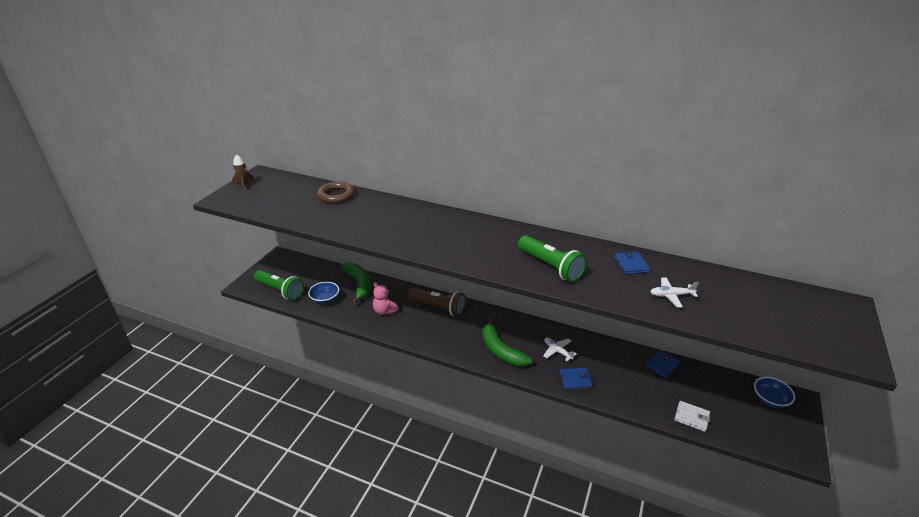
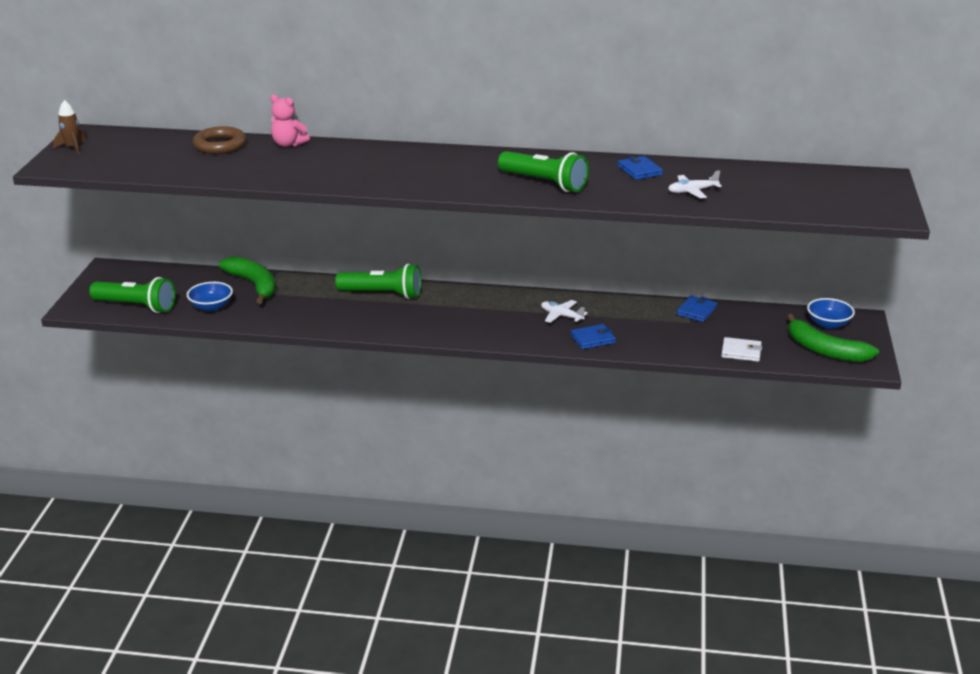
camera: 15 degrees left, 5 degrees down
pink teddy bear [373,282,399,315] -> pink teddy bear moved to [270,95,310,147]
brown flashlight [408,288,466,316] -> green flashlight [335,264,421,299]
green banana [482,317,532,367] -> green banana moved to [787,314,879,362]

